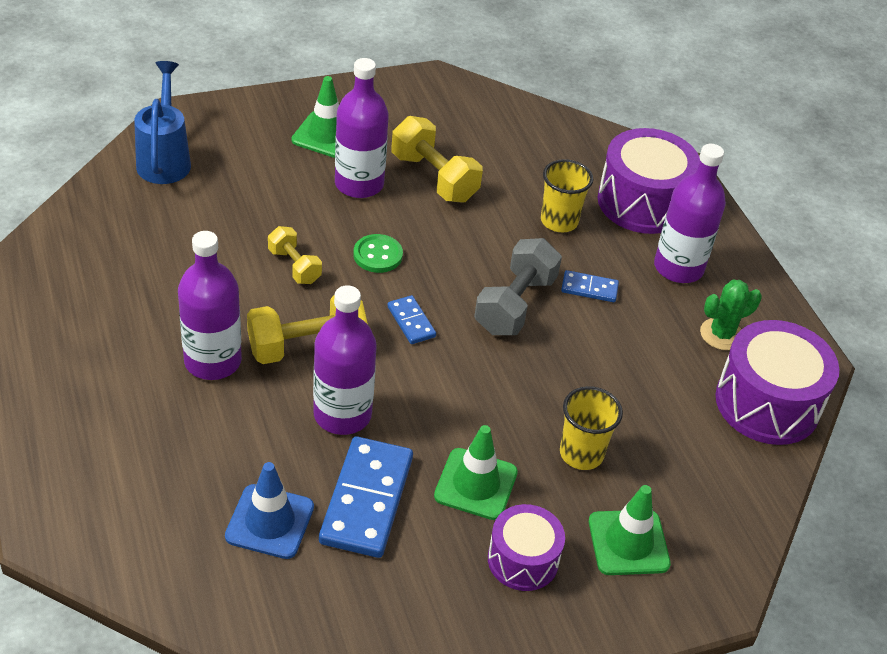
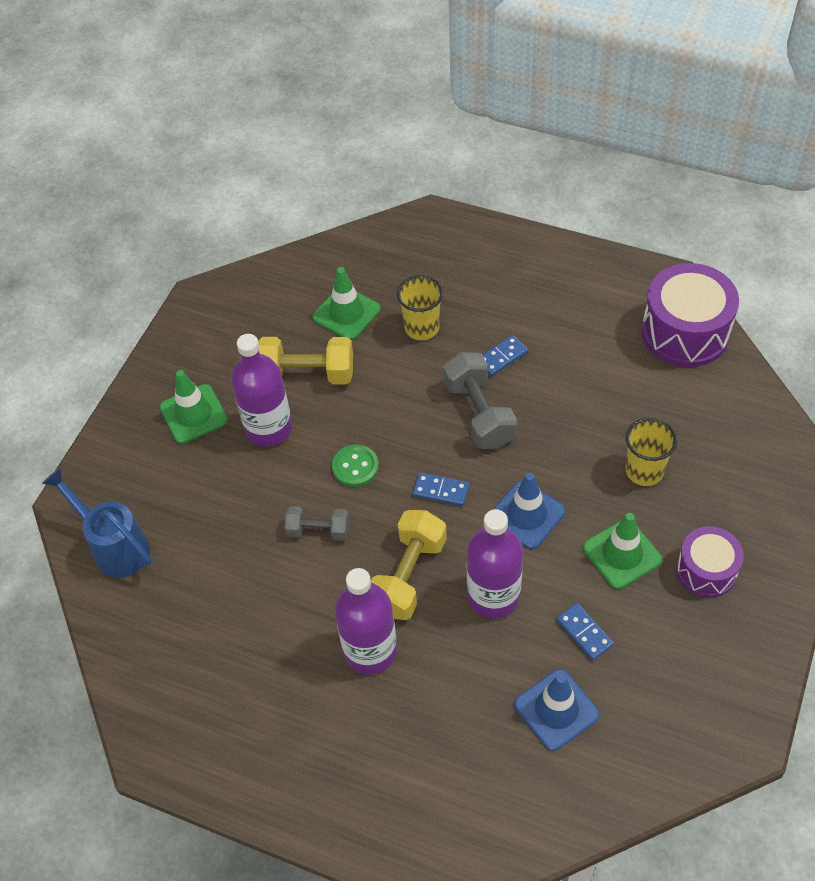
camera: 40 degrees left, 10 degrees up
yellow dumbbell [268,226,322,284] -> grey dumbbell [285,506,349,541]
blue domino [319,436,413,558] -> blue domino [556,603,614,660], size x0.50
green traffic cone [589,485,671,575] -> green traffic cone moved to [313,267,381,340]
purple drum [598,128,700,234] -> none
purple bottle [654,144,726,283] -> none
green cactus [700,280,762,350] -> none
none -> blue traffic cone [493,473,566,549]

